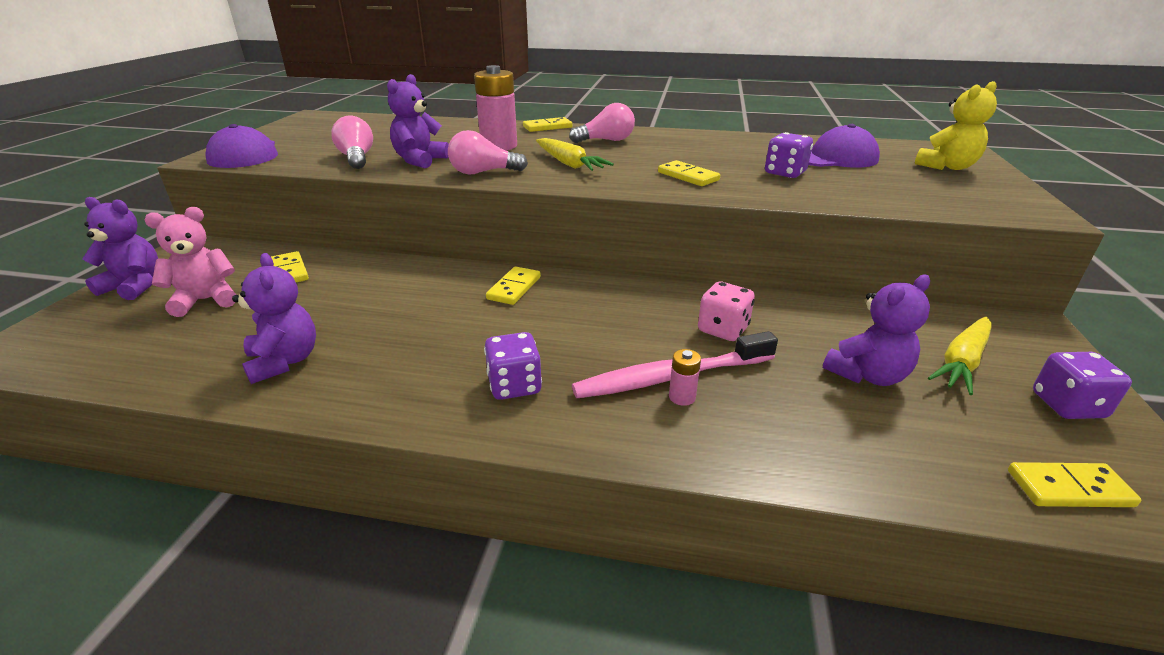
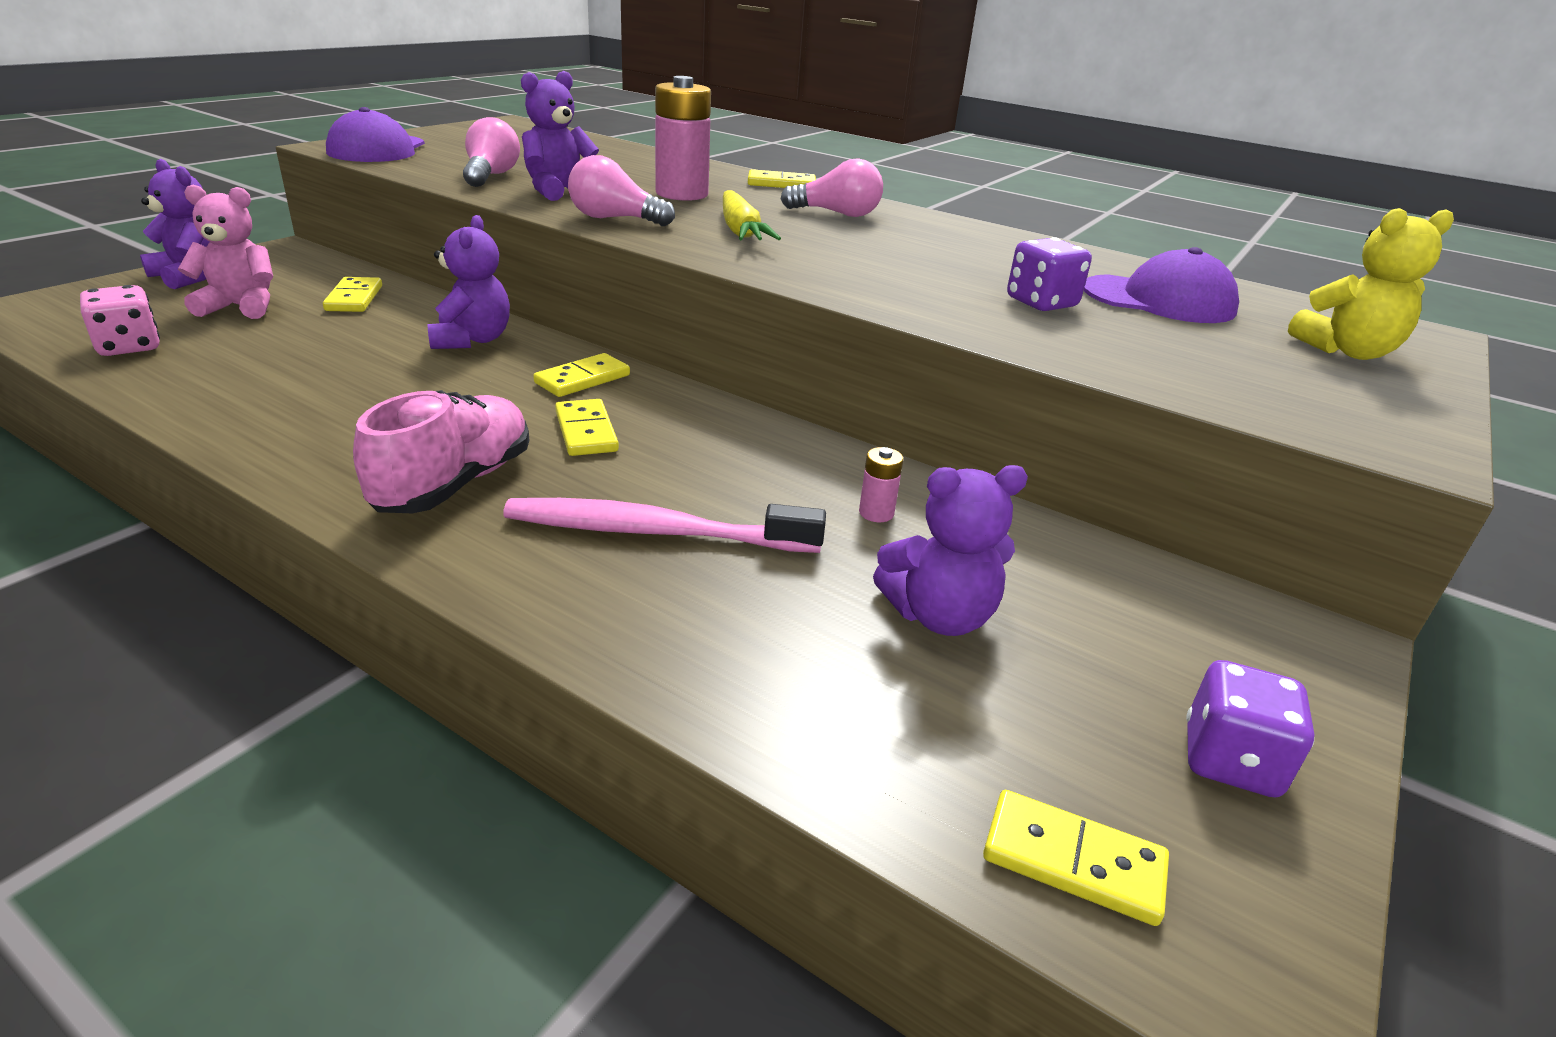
camera: 20 degrees right, 0 degrees up
purple teddy bear [232,253,316,384] -> purple teddy bear moved to [428,215,510,349]
purple dice [484,332,542,400] -> pink shoe [353,390,530,513]
yellow domino [658,160,720,186] -> yellow domino moved to [555,399,619,456]
pink battery [669,349,701,406] -> pink battery moved to [859,447,903,522]
pink dice [698,281,755,341] -> pink dice moved to [80,285,160,356]
yellow carrot [928,316,992,395] -> none

